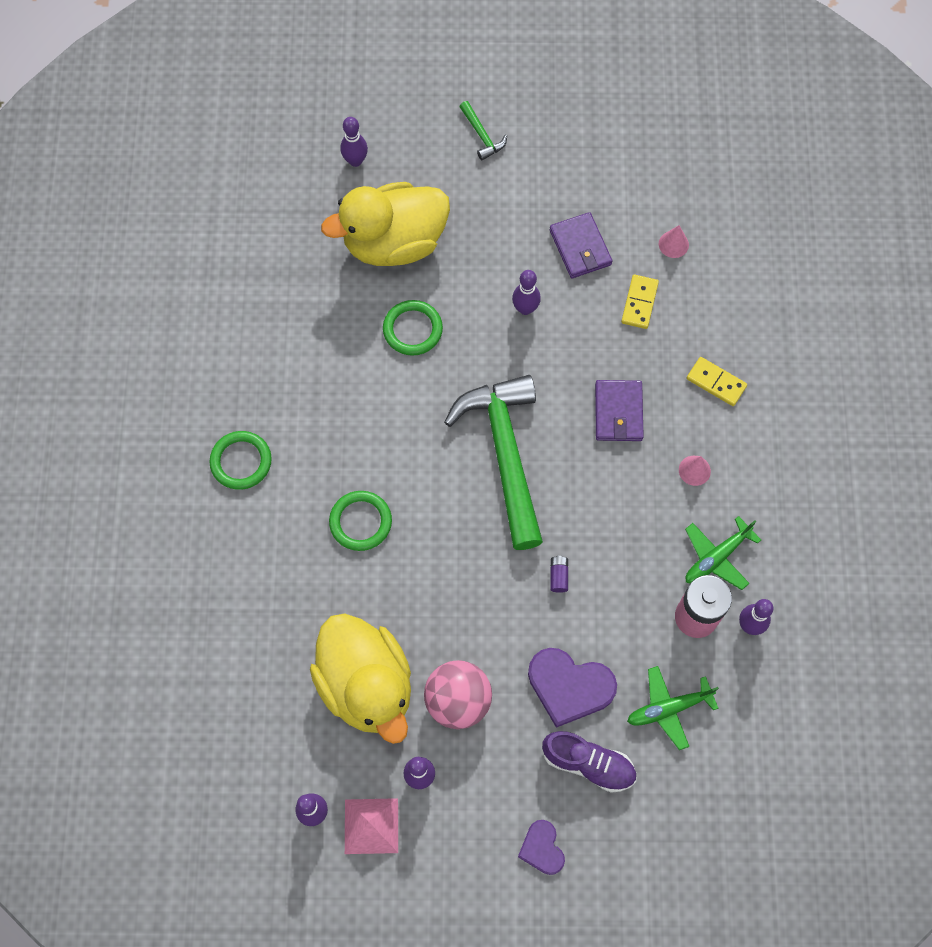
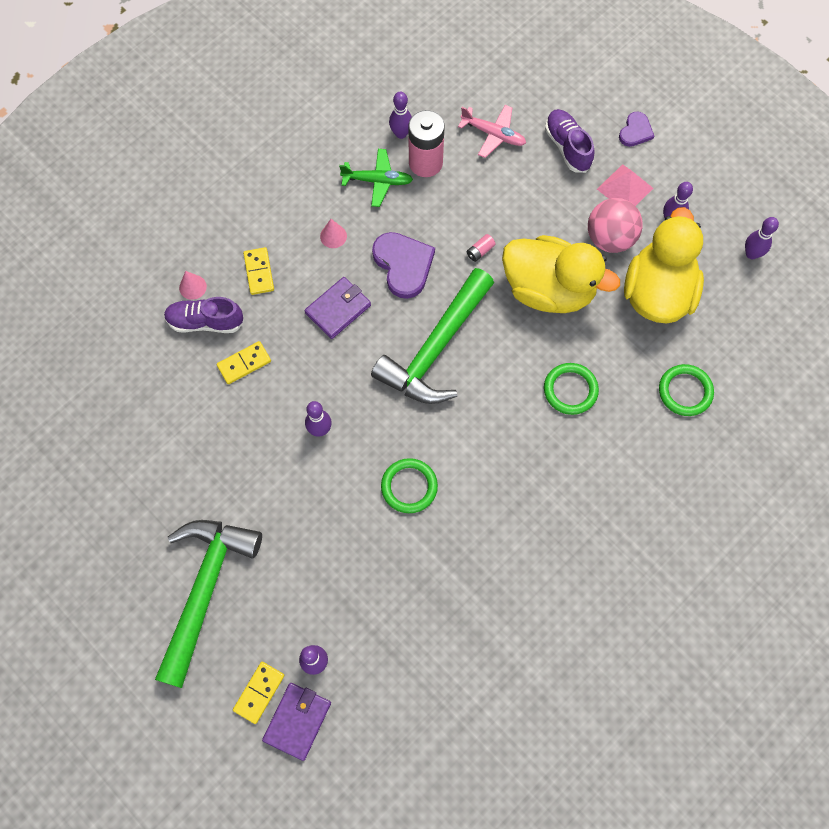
camera: 135 degrees left, 0 degrees up
green ring [209,431,272,490] -> green ring moved to [659,364,714,416]
yellow duck [321,182,450,266] -> yellow duck moved to [502,235,620,313]
pink pyramid [345,798,398,854] -> pink pyramid moved to [597,164,653,206]
green hammer [459,101,507,161] -> green hammer [155,520,262,688], size x2.47
purple heart [528,648,617,728] -> purple heart moved to [372,232,435,299]
purple wallet [549,212,612,278] -> purple wallet moved to [262,683,331,761]
purple battery [550,555,568,593] -> pink battery [467,234,496,262]
green plane [627,666,719,750] -> pink plane [458,105,526,158]
pink cone [659,225,689,258] -> pink cone moved to [179,271,207,300]
none -> purple shoe [164,297,244,333]
none -> yellow domino [233,662,284,724]

